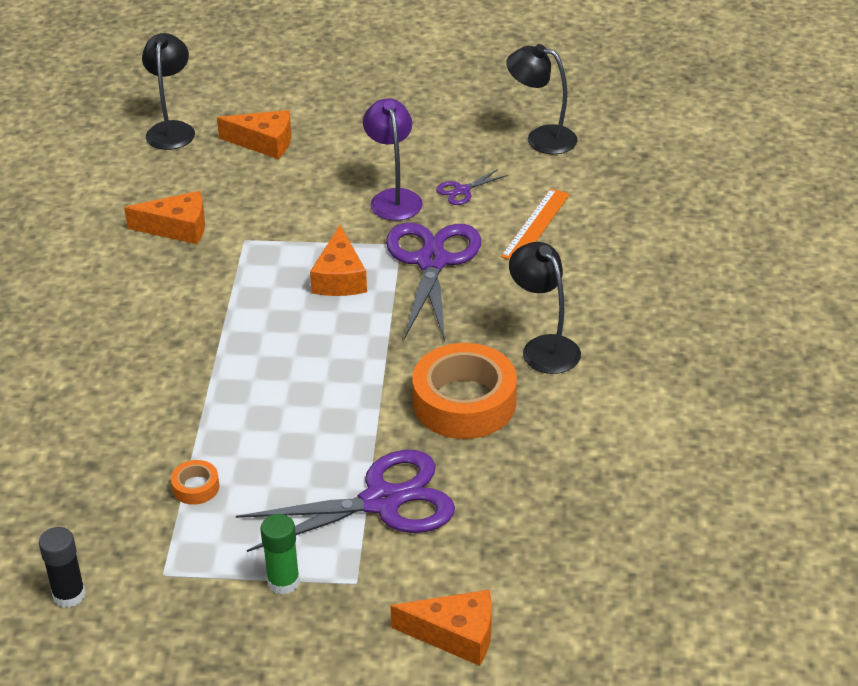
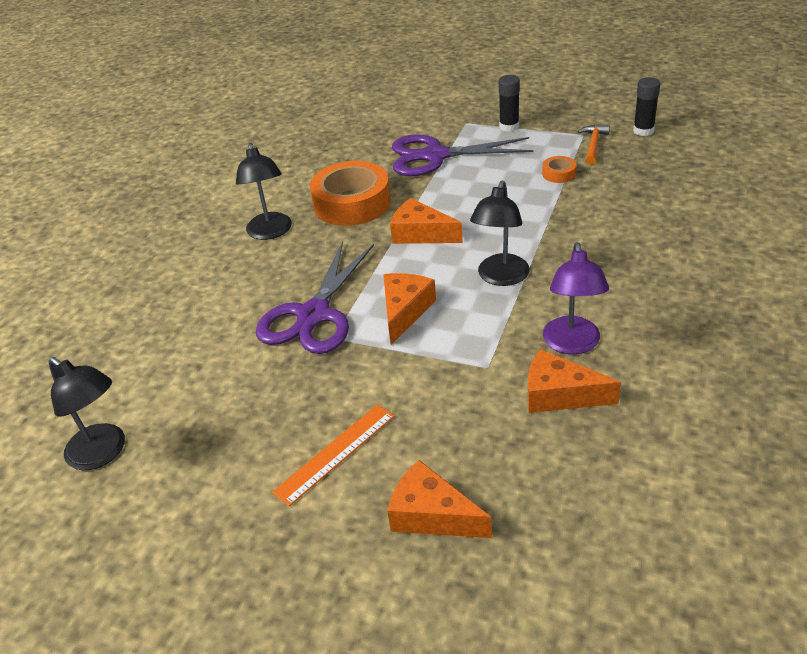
camera: 160 degrees left, 0 degrees up
black lamp [142,33,195,150] -> black lamp moved to [470,181,530,286]
green glue stick [260,514,300,595] -> black glue stick [499,75,520,132]
purple lamp [363,98,423,221] -> purple lamp moved to [543,242,609,354]
orange cheese [390,590,492,666] -> orange cheese moved to [390,198,463,244]
purple scissors [436,168,508,205] -> none
orange ruler [501,189,570,260] -> orange ruler moved to [272,405,395,506]
none -> orange hammer [578,125,610,165]

